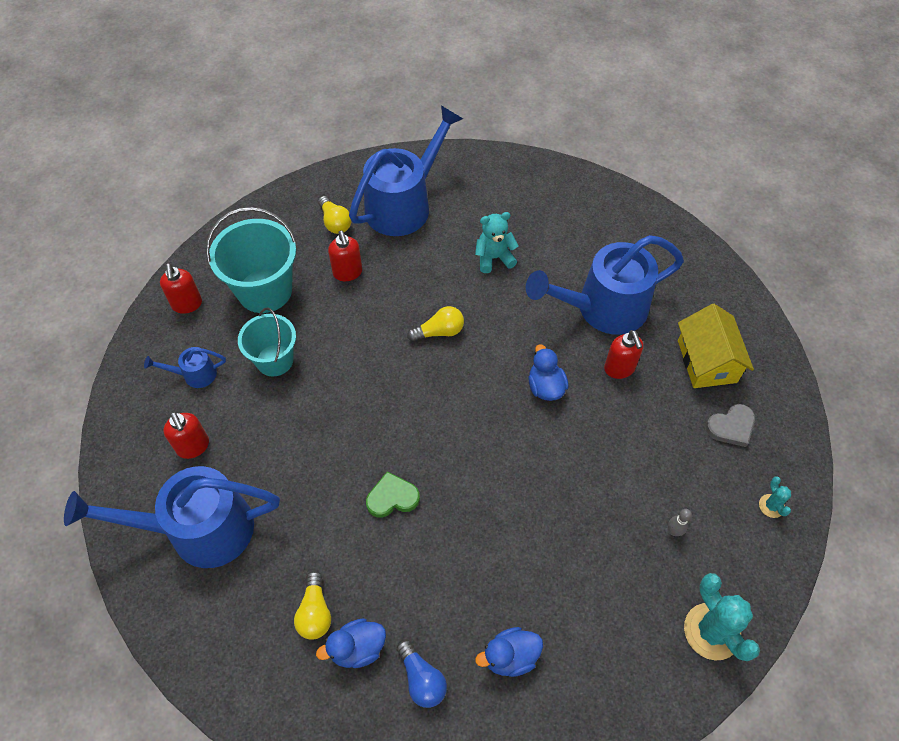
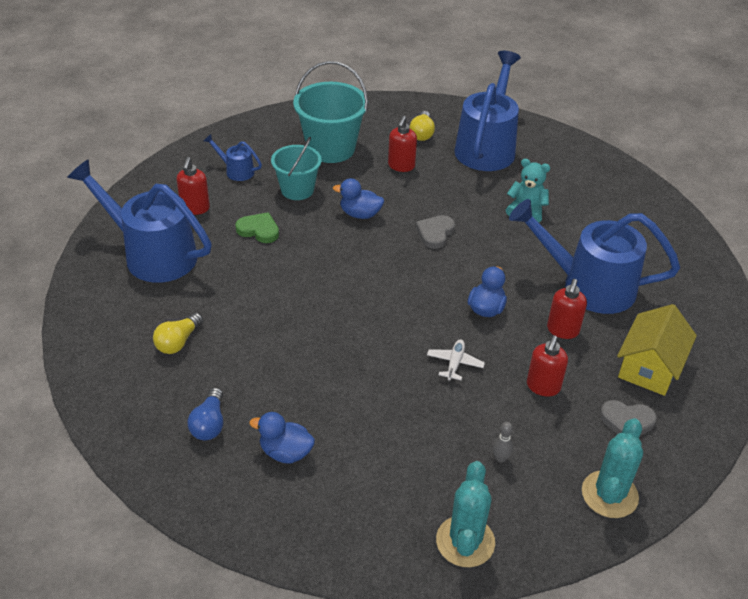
camera: 35 degrees right, 15 degrees down
red soap dispenser [160,263,202,314] -> red soap dispenser moved to [527,335,568,397]
blue duck [316,618,386,668] -> blue duck moved to [333,178,384,219]
blue watering can [349,105,463,236] -> blue watering can turned 60 degrees counterclockwise [454,51,521,171]
green heart [366,472,420,518] -> green heart moved to [235,212,279,243]
yellow light bulb [407,306,464,342] -> grey heart [416,215,455,249]
turquoise cactus [759,476,791,518] -> turquoise cactus [582,418,643,518], size x2.05
none -> white plane [427,340,485,381]

